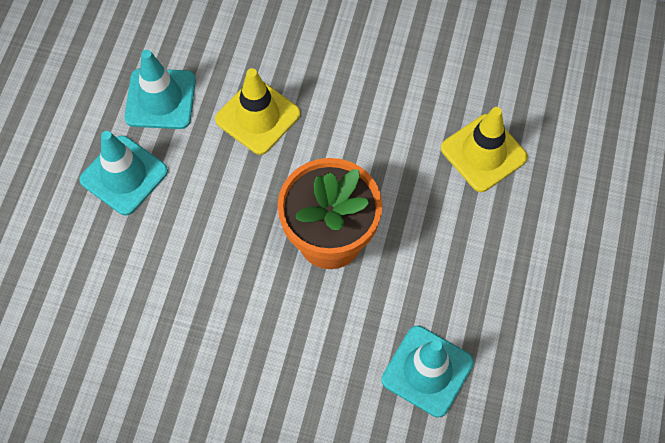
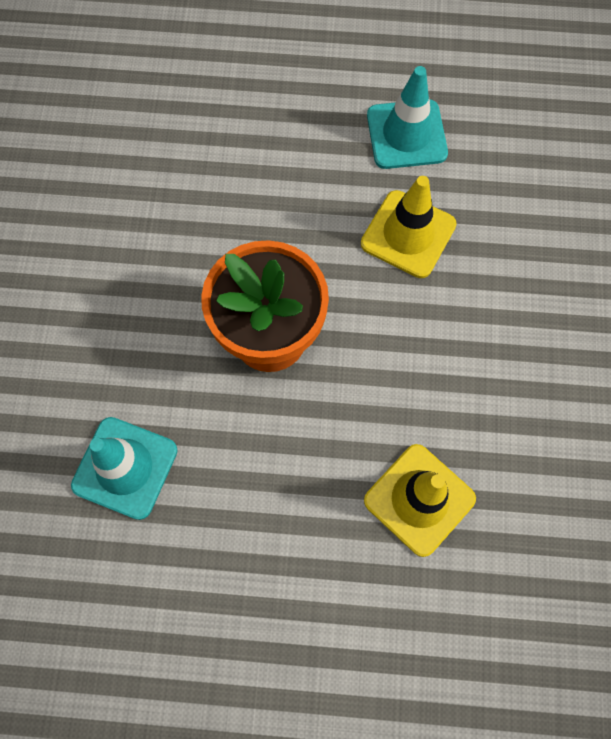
camera: 80 degrees right, 5 degrees up
turquoise traffic cone [79,131,168,215] -> none

